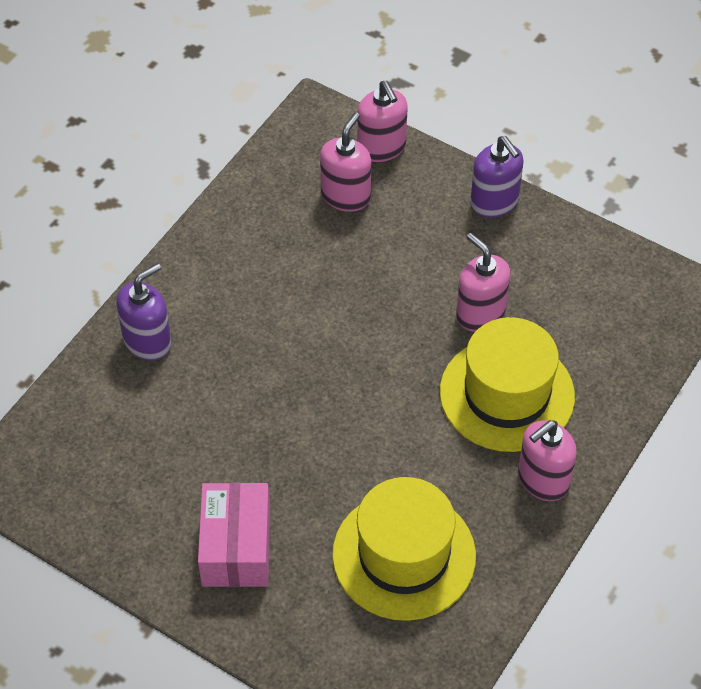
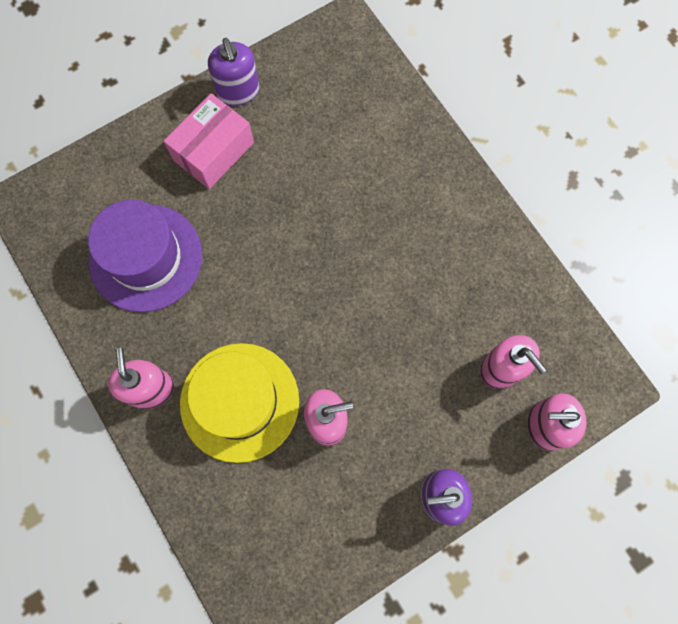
camera: 115 degrees right, 20 degrees up
purple soap dispenser [116,263,171,361] -> purple soap dispenser moved to [208,38,260,106]
pink box [198,483,270,587] -> pink box turned 75 degrees counterclockwise [164,93,254,189]
yellow hat [332,477,476,621] -> purple hat [88,200,202,312]

